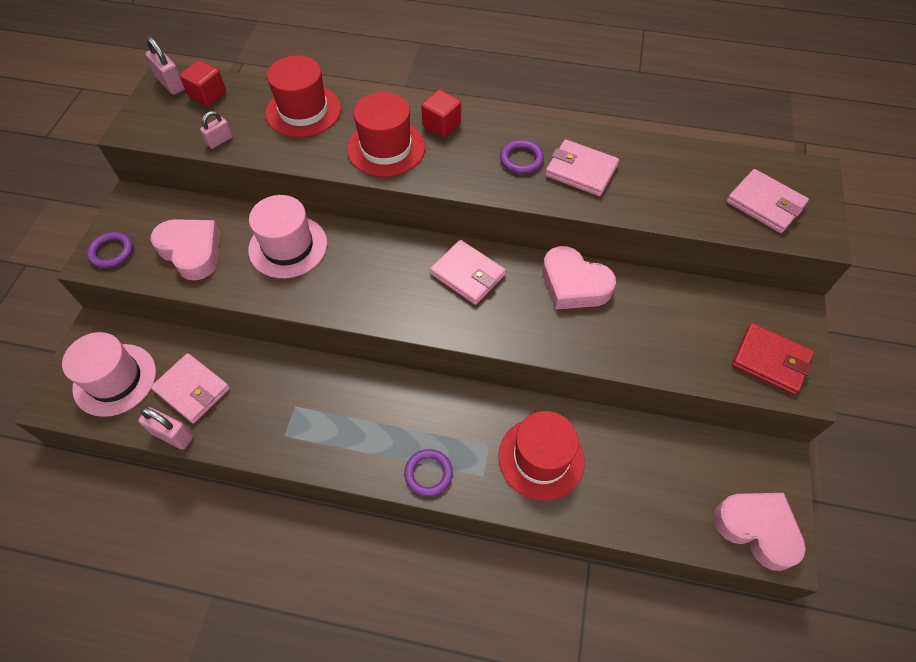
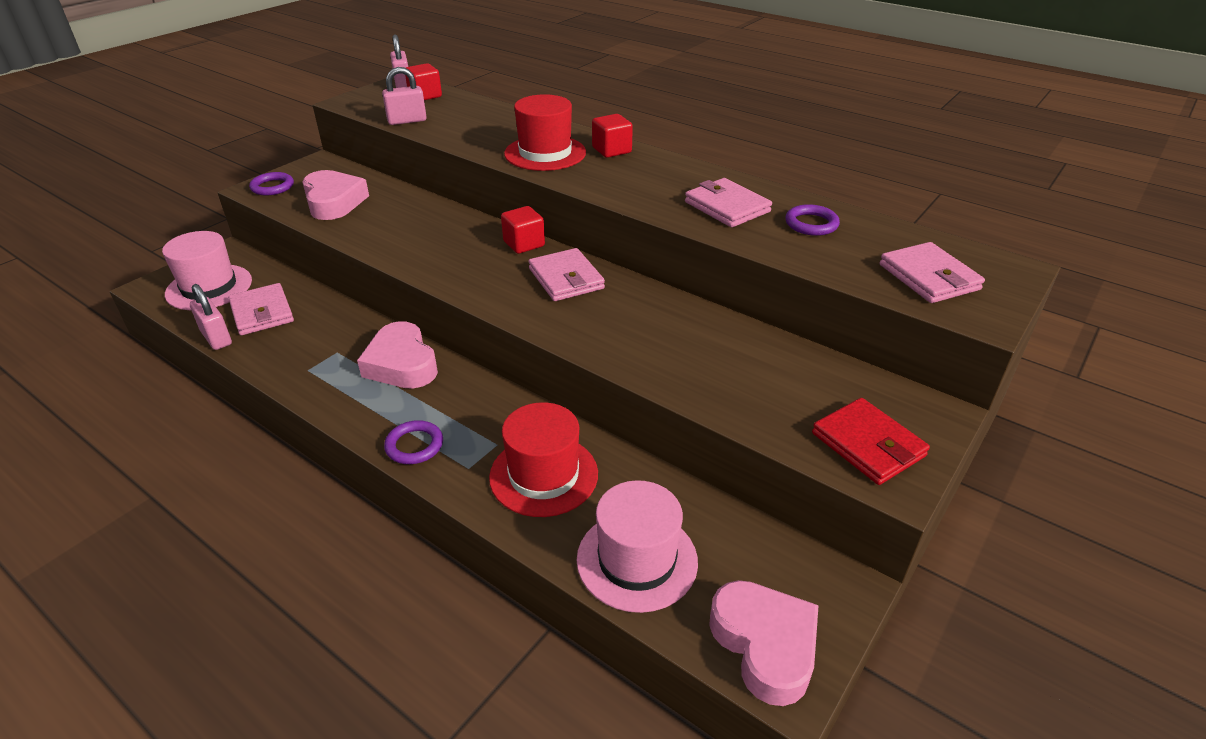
camera: 25 degrees right, 20 degrees down
pink padlock [200,111,233,149] -> pink padlock [382,67,427,125], size x1.52
pink hat [248,195,327,278] -> pink hat moved to [577,480,698,613]
red hat [265,56,341,137] -> none
purple ring [500,140,544,174] -> purple ring moved to [785,204,840,236]
pink heart [542,246,616,310] -> pink heart moved to [357,321,438,389]
none -> red cube [501,206,545,254]

